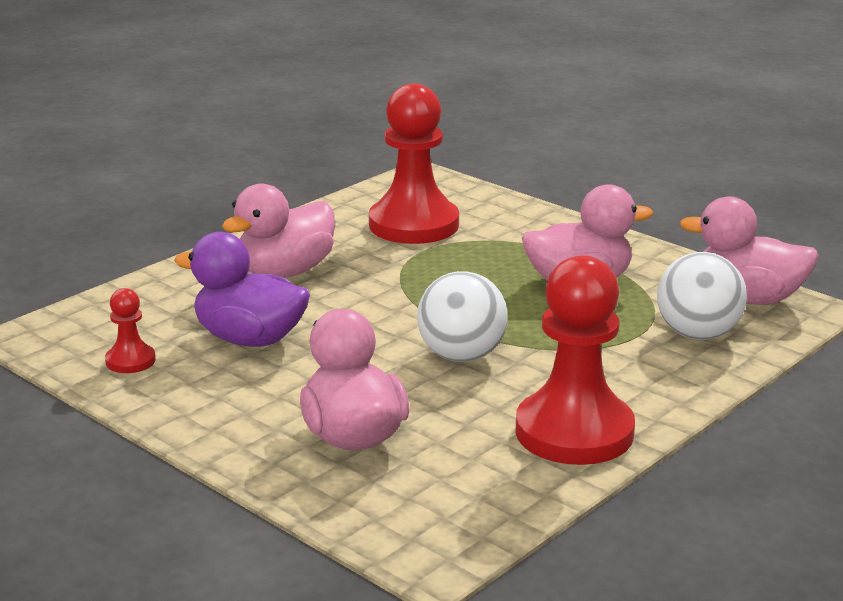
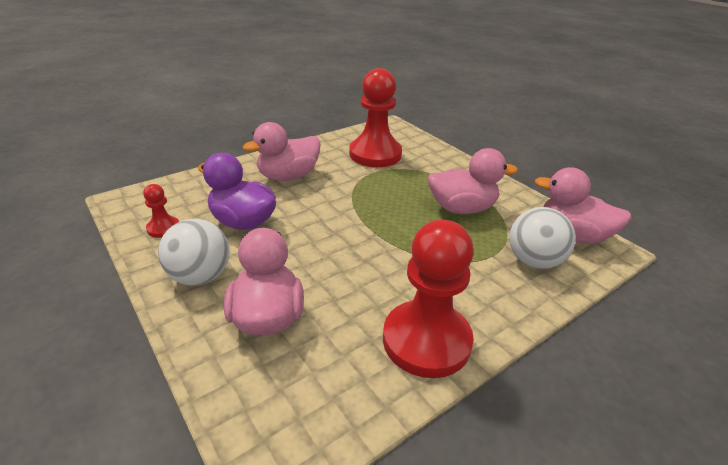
camera: 10 degrees right, 10 degrees up
white ball [417,271,508,362] -> white ball moved to [158,219,230,285]

